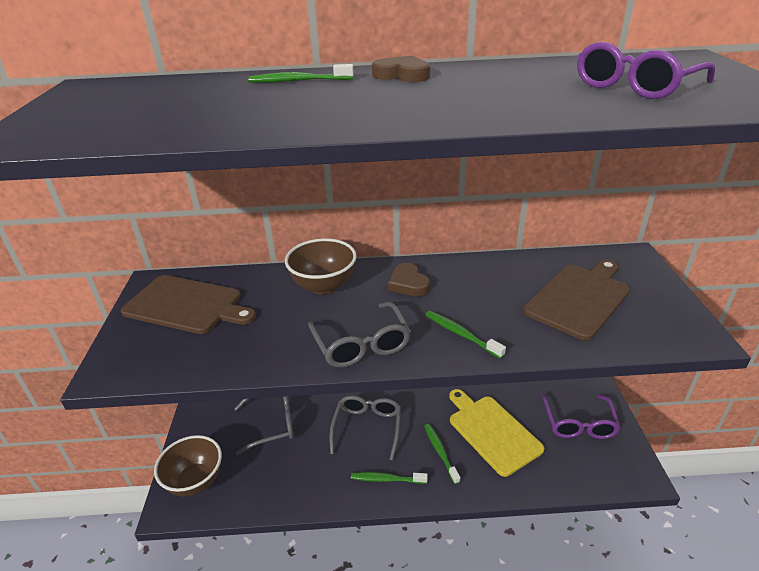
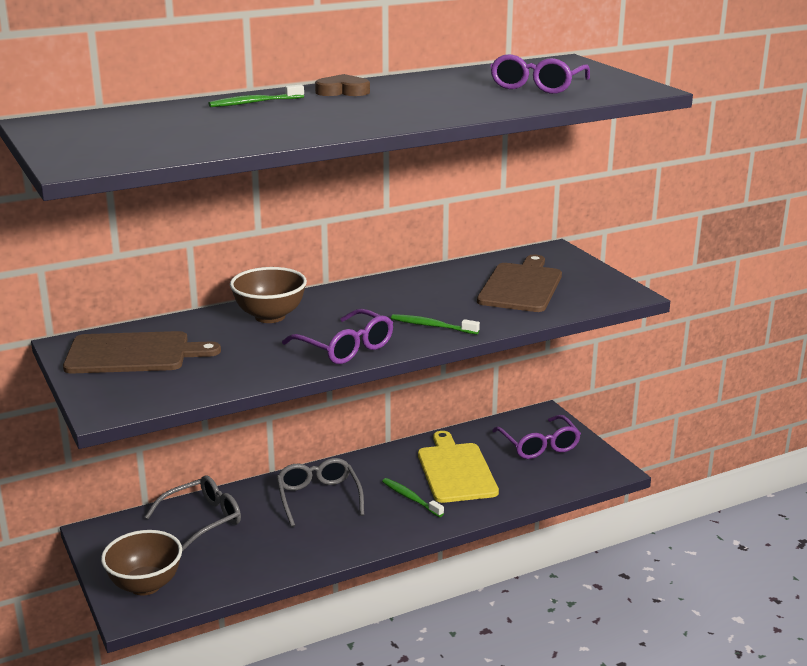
camera: 25 degrees left, 10 degrees down
grey glasses [308,302,411,368] -> purple glasses [282,309,393,364]
green toothbrush [351,472,428,484] -> none
brown heart [388,263,430,296] -> none
yellow cutting board [449,389,545,477] -> yellow cutting board turned 45 degrees clockwise [418,431,499,503]

